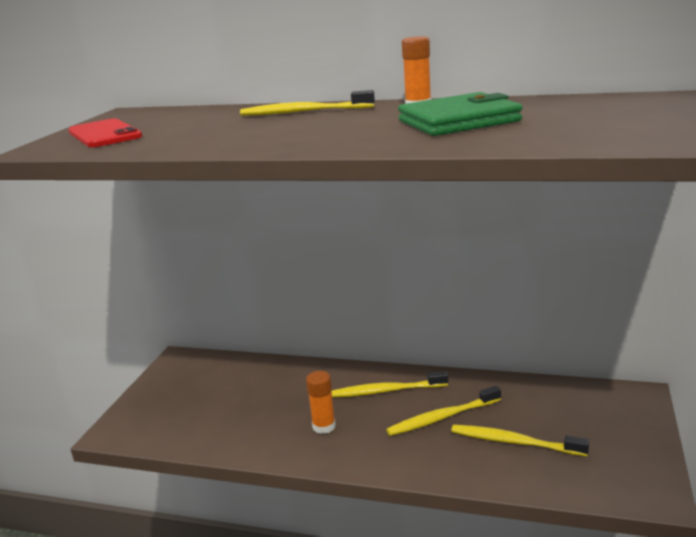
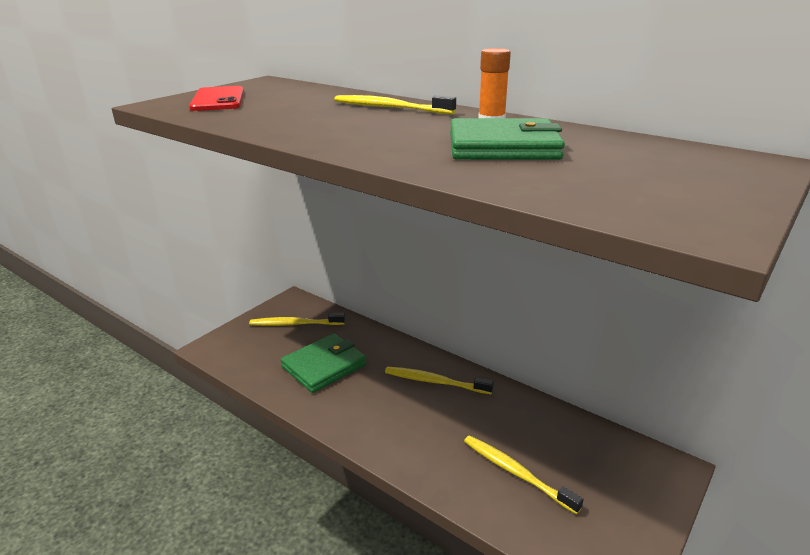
camera: 20 degrees right, 5 degrees up
orange glue stick [306,371,336,434] -> none
yellow toothbrush [386,386,501,436] -> yellow toothbrush moved to [249,313,345,326]
none -> green wallet [281,333,367,393]

